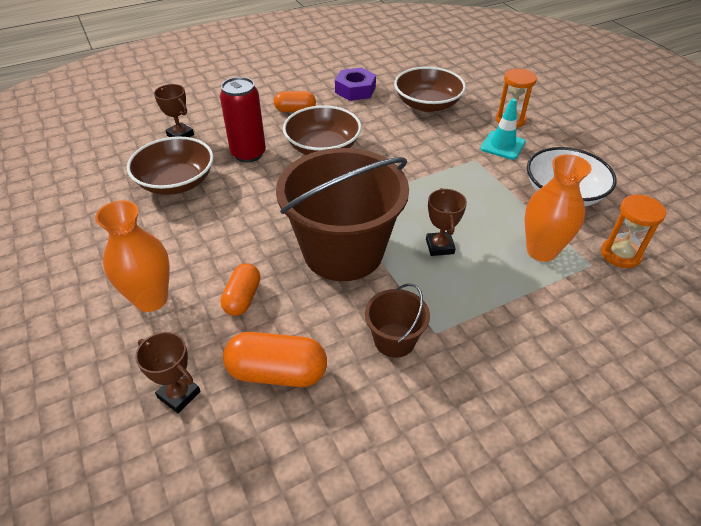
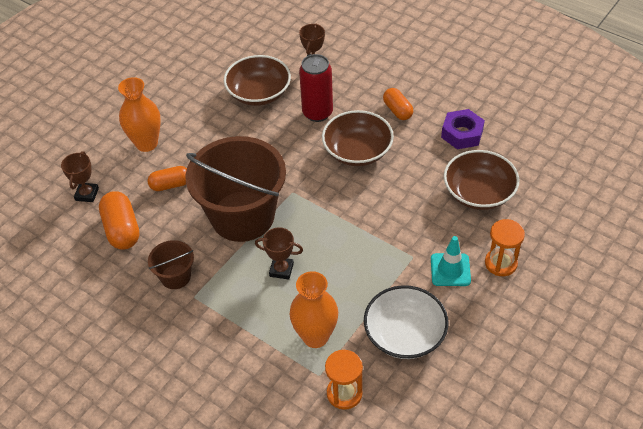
camera: 65 degrees right, 5 degrees up
brown trophy [426,188,467,256] -> brown trophy turned 45 degrees clockwise [255,227,303,280]

